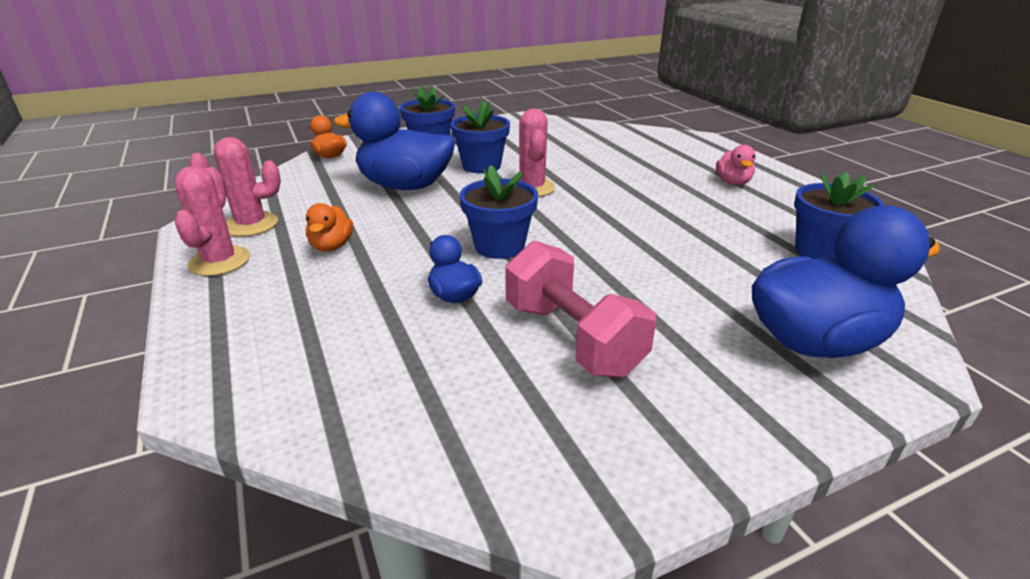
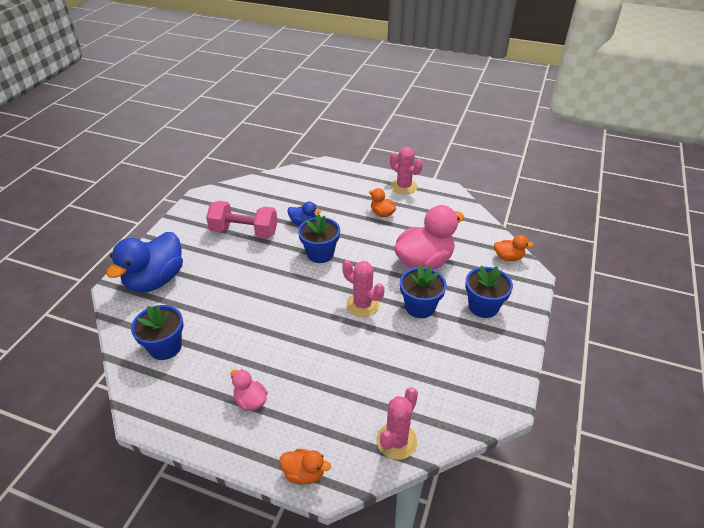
camera: 135 degrees right, 10 degrees up
pink cactus [189,137,281,237] -> pink cactus moved to [376,387,418,460]
blue duck [334,92,455,190] -> pink duck [394,205,464,270]
none -> orange duck [279,449,331,485]

